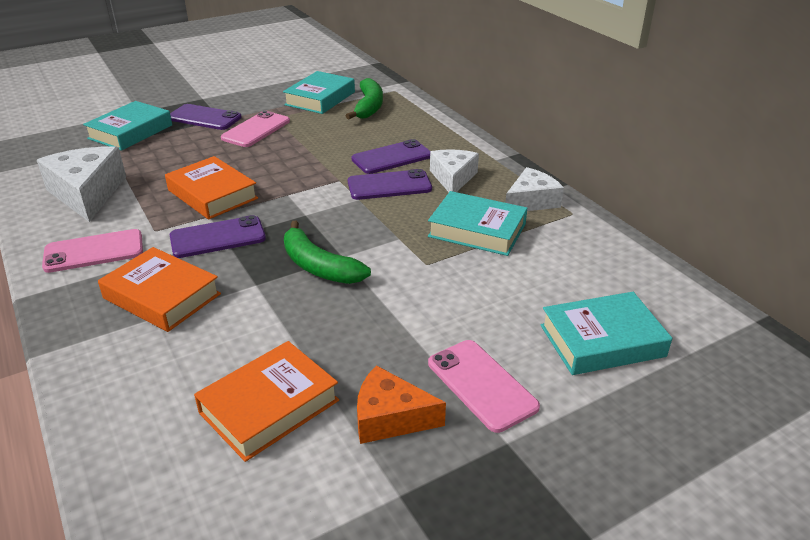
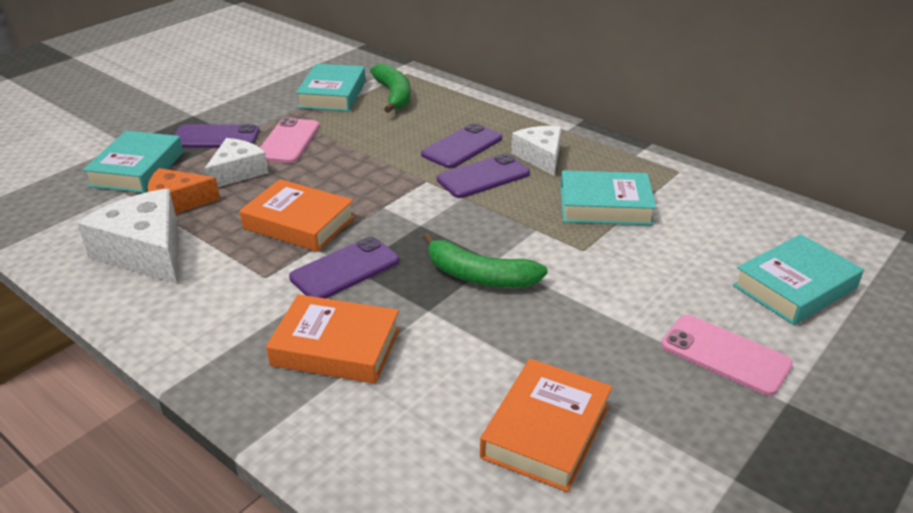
camera: 20 degrees left, 0 degrees up
pink phone [42,229,143,273] -> none
orange cheese [357,365,446,444] -> orange cheese moved to [148,168,220,214]
white cheese [505,167,564,211] -> white cheese moved to [204,138,268,187]

